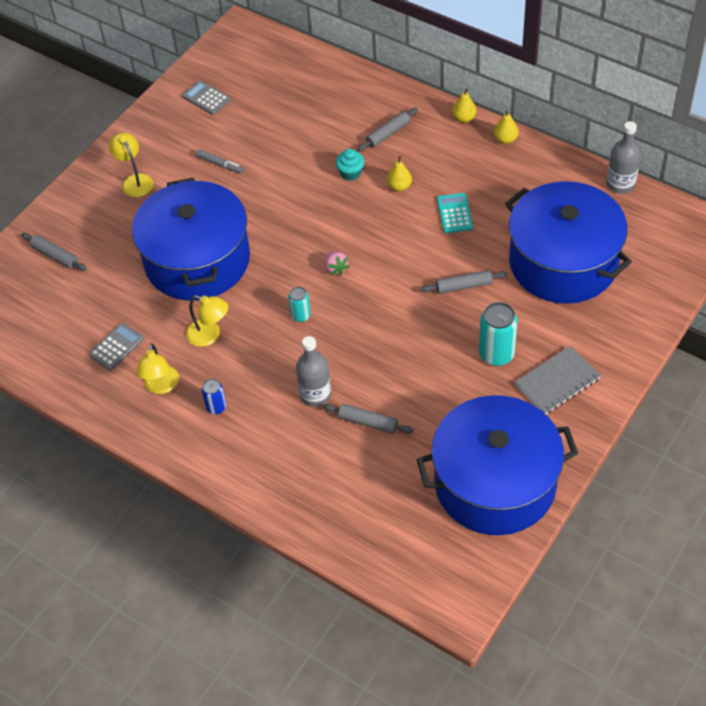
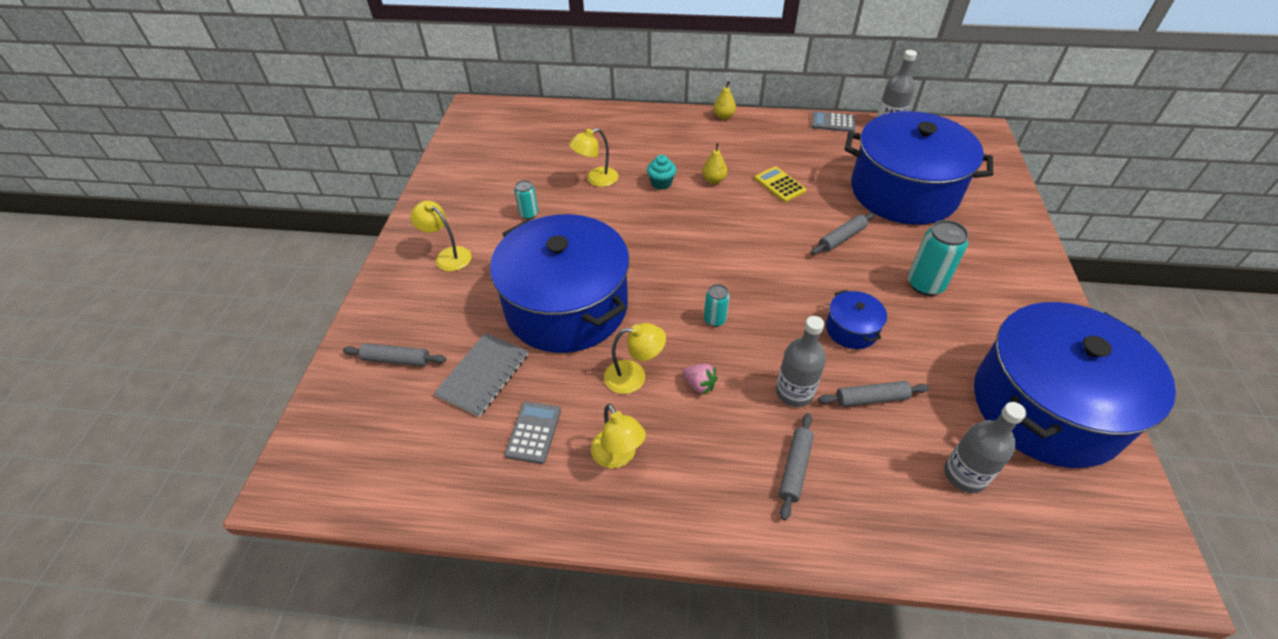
camera: 30 degrees left, 5 degrees down
grey calculator [182,80,231,115] -> grey calculator moved to [811,111,855,132]
grey marker [196,149,244,173] -> turquoise can [514,180,538,219]
blue can [202,379,226,414] -> none
pink strawberry [325,251,350,275] -> pink strawberry moved to [682,364,718,395]
grey rolling pin [357,108,418,152] -> grey rolling pin moved to [779,413,814,520]
turquoise calculator [437,193,473,233] -> yellow calculator [755,166,807,202]
yellow pear [494,110,519,144] -> none
grey notebook [515,346,601,414] -> grey notebook moved to [434,333,528,417]
none -> yellow lamp [569,128,619,187]
none -> blue pot [826,290,887,349]
none -> grey bottle [944,402,1026,493]

